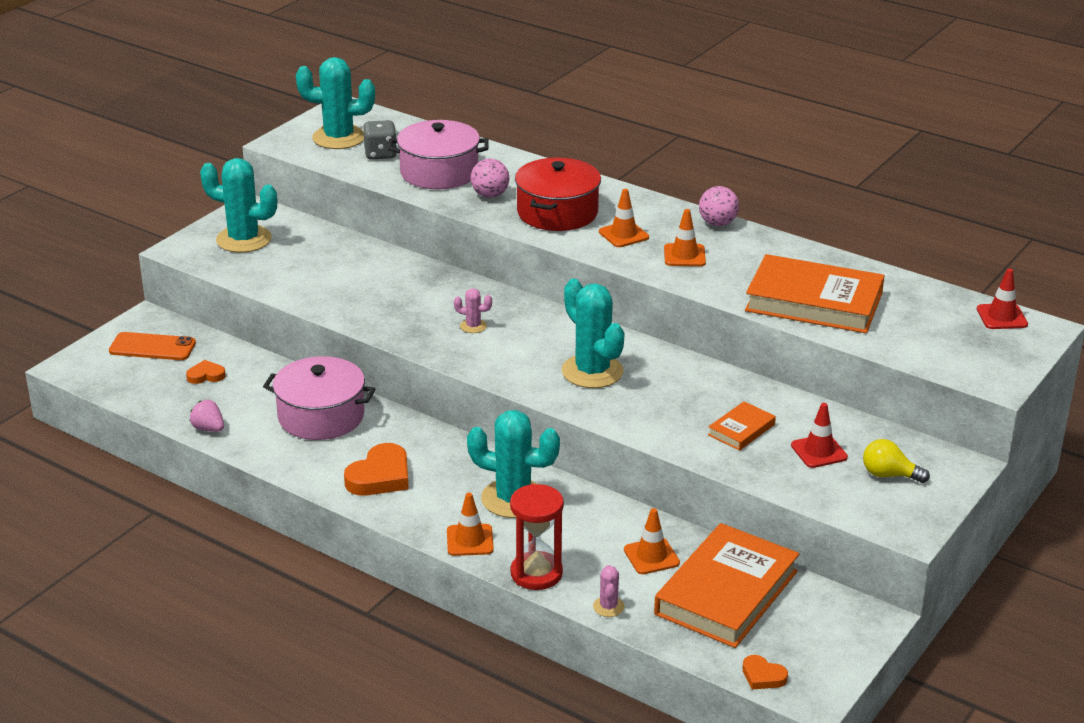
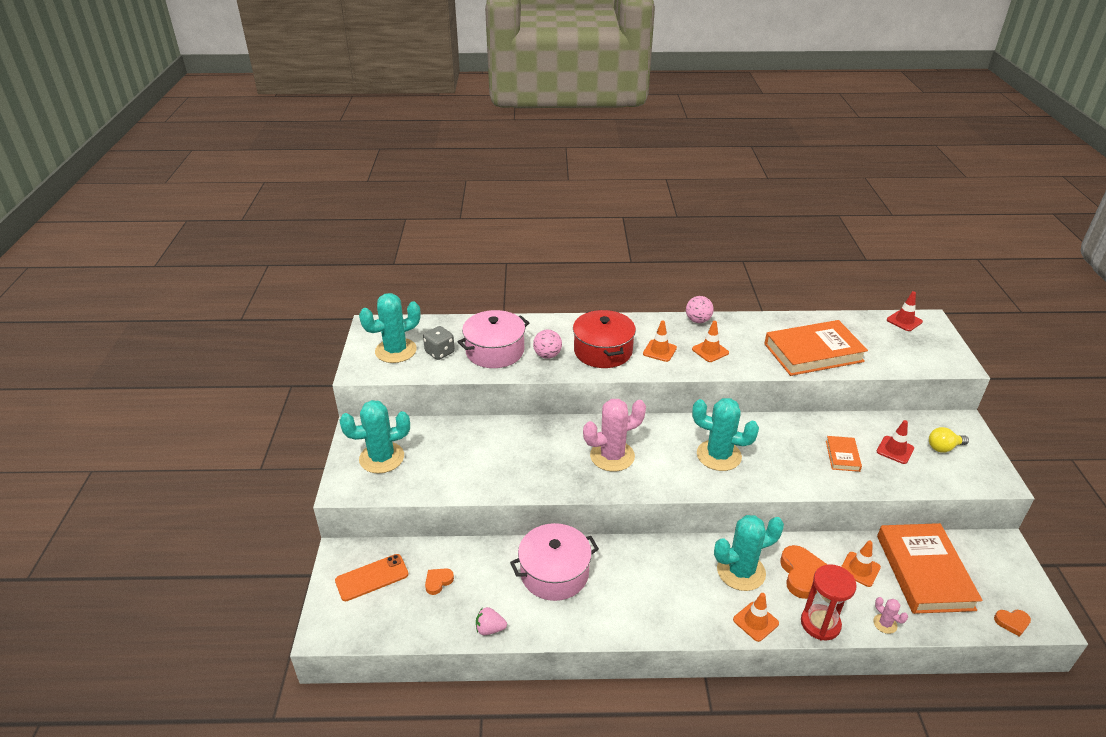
camera: 35 degrees left, 5 degrees up
orange heart [344,443,409,496] -> orange heart moved to [780,545,828,599]
pink cactus [454,288,492,333] -> pink cactus [583,399,646,472], size x2.23

